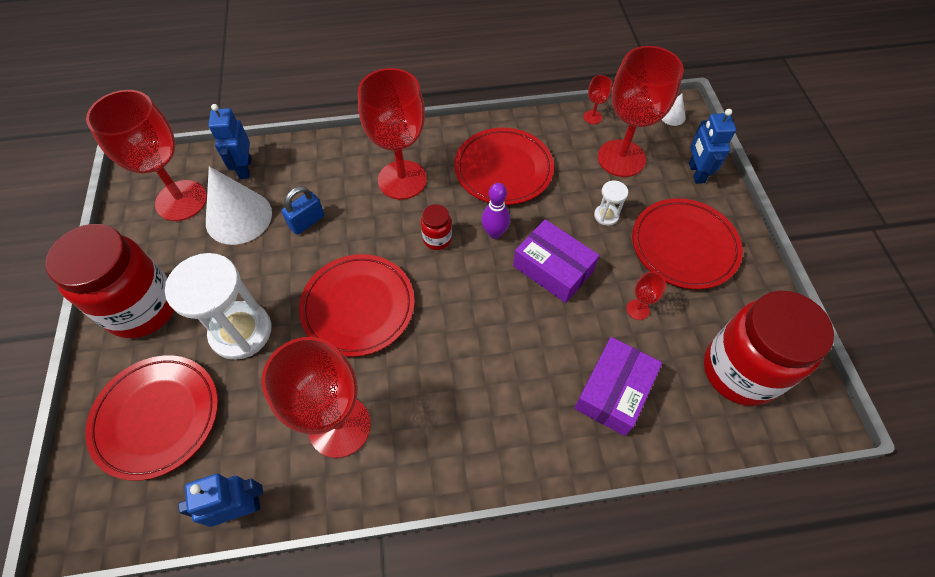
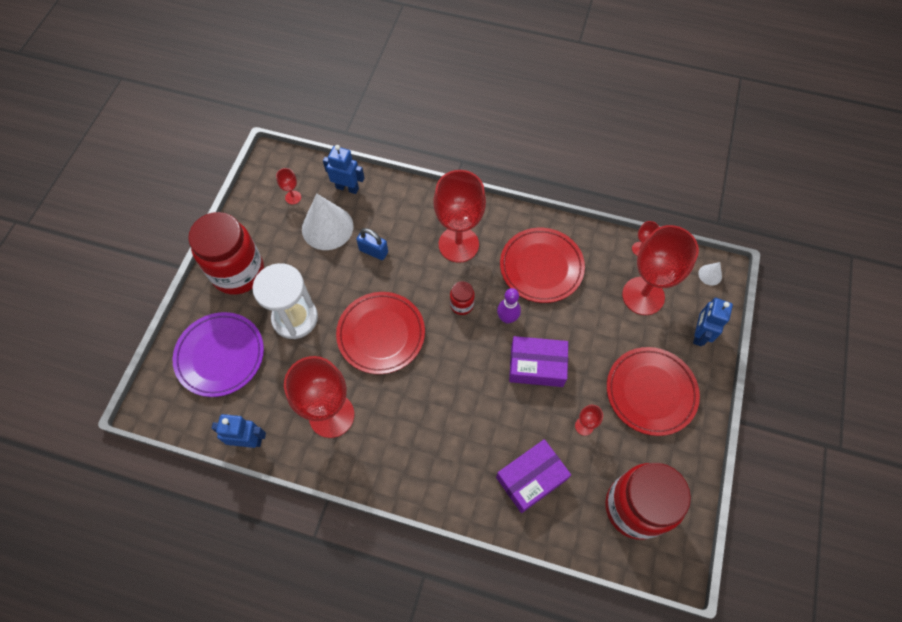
camera: 25 degrees right, 5 degrees up
red plate [85,355,218,481] -> purple plate [173,312,264,397]
red goblet [86,90,207,221] -> red goblet [276,168,301,204], size x0.41
blue robot [208,104,251,179] -> blue robot turned 90 degrees clockwise [323,145,364,194]
blue padlock [281,186,324,235] -> blue padlock turned 45 degrees clockwise [356,228,388,260]
purple box [513,219,600,303] -> purple box turned 60 degrees counterclockwise [509,336,568,387]
white hourglass [594,181,628,226] -> none

